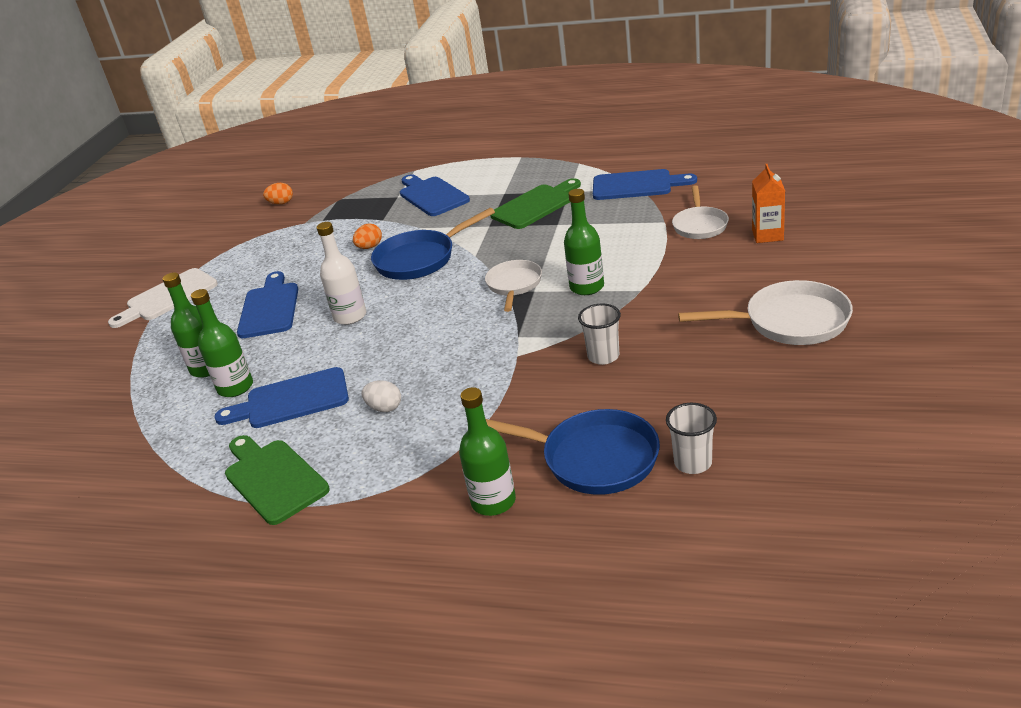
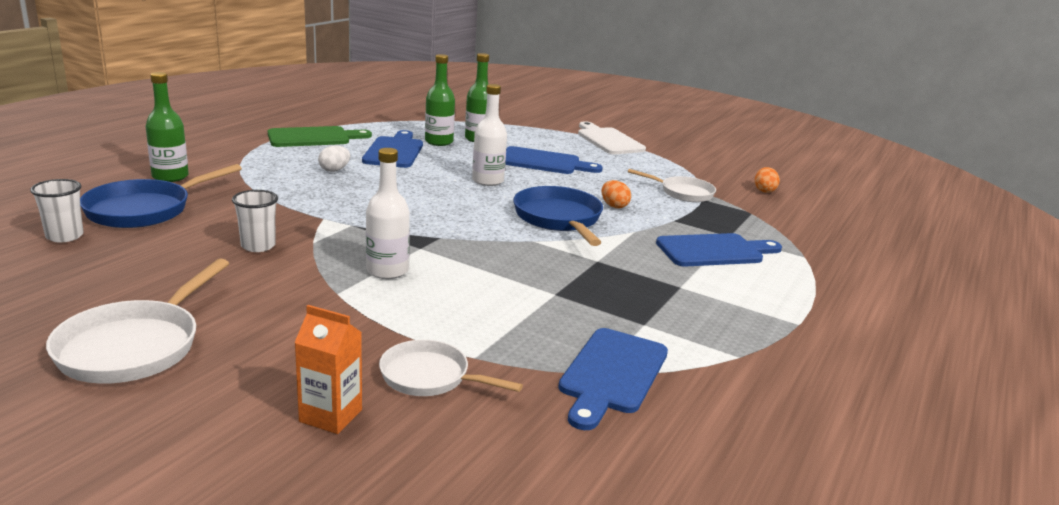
camera: 100 degrees right, 10 degrees down
white pan [485,260,542,312] -> white pan moved to [628,169,716,202]
green cutting board [490,178,581,229] -> none
green bottle [564,189,604,295] -> white bottle [366,148,410,279]

